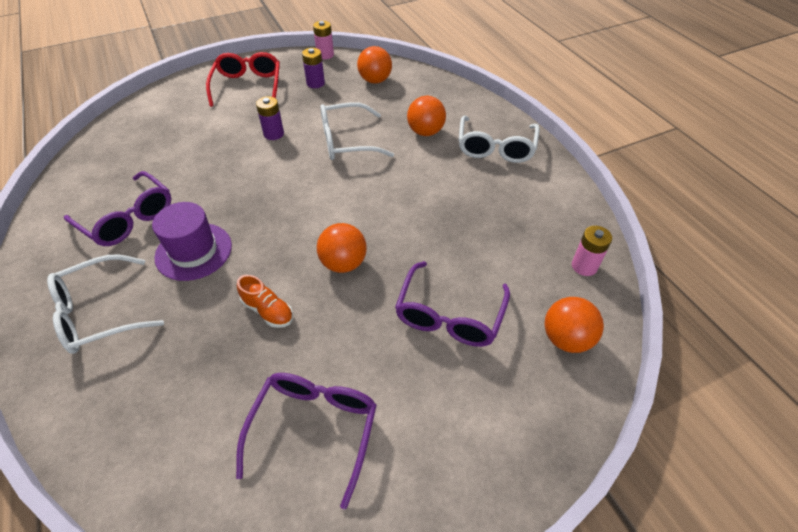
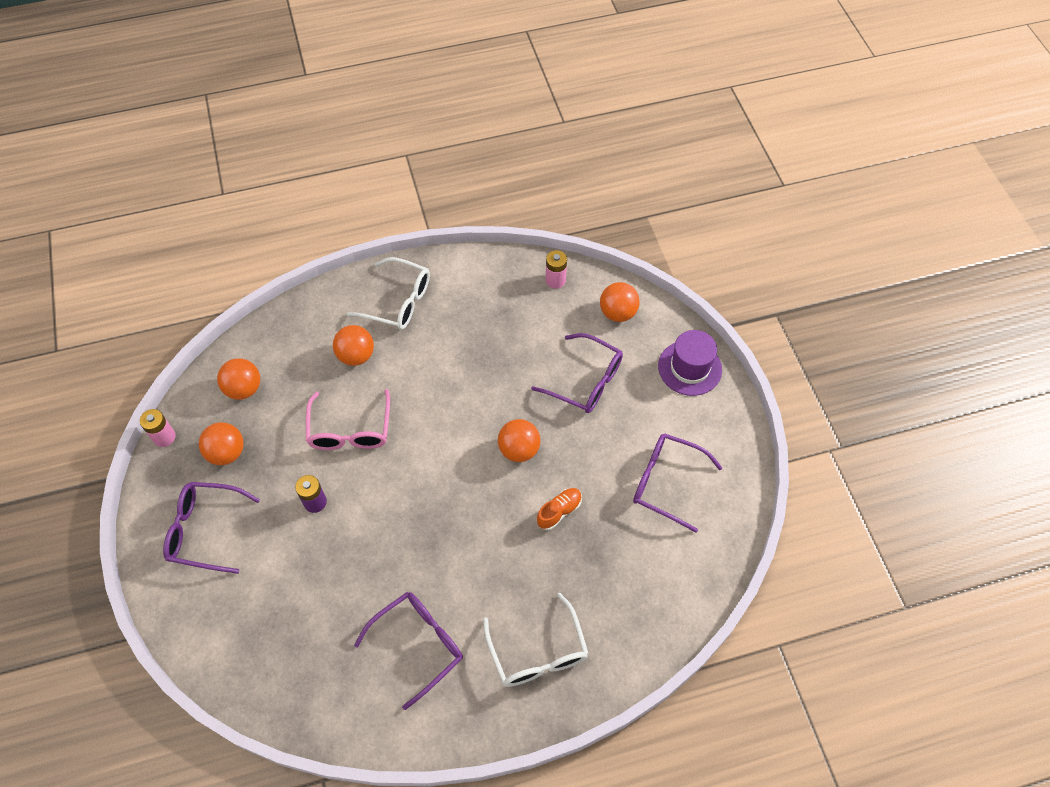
camera: 80 degrees left, 10 degrees up
purple hat [152,202,232,281] -> purple hat moved to [658,330,722,396]
red glasses [206,52,280,107] -> purple glasses [163,482,260,574]
purple battery [302,48,325,88] -> orange ball [199,422,244,465]
white glasses [320,102,394,160] -> pink glasses [306,389,390,450]

